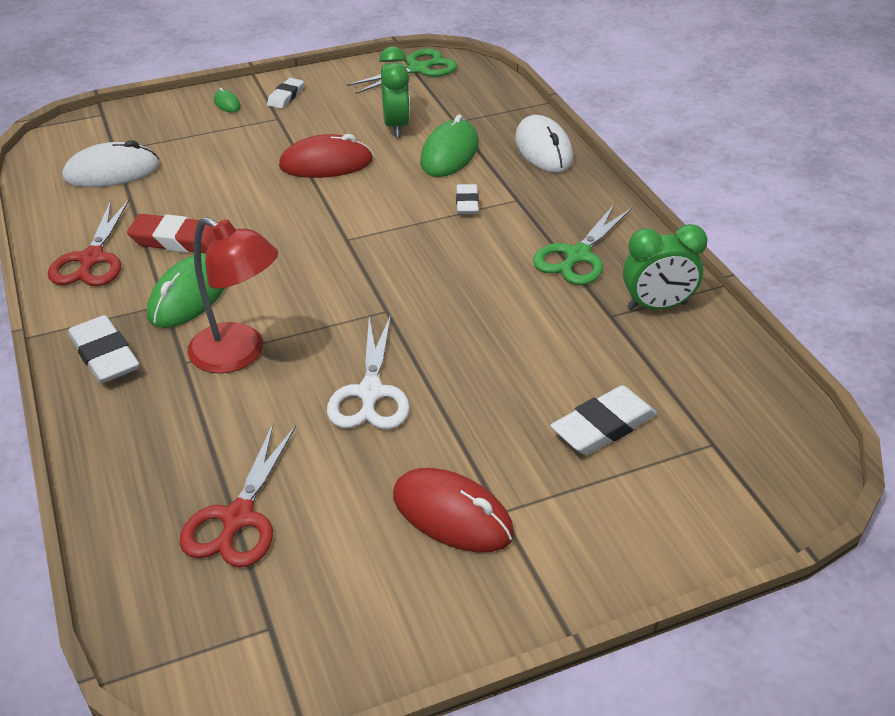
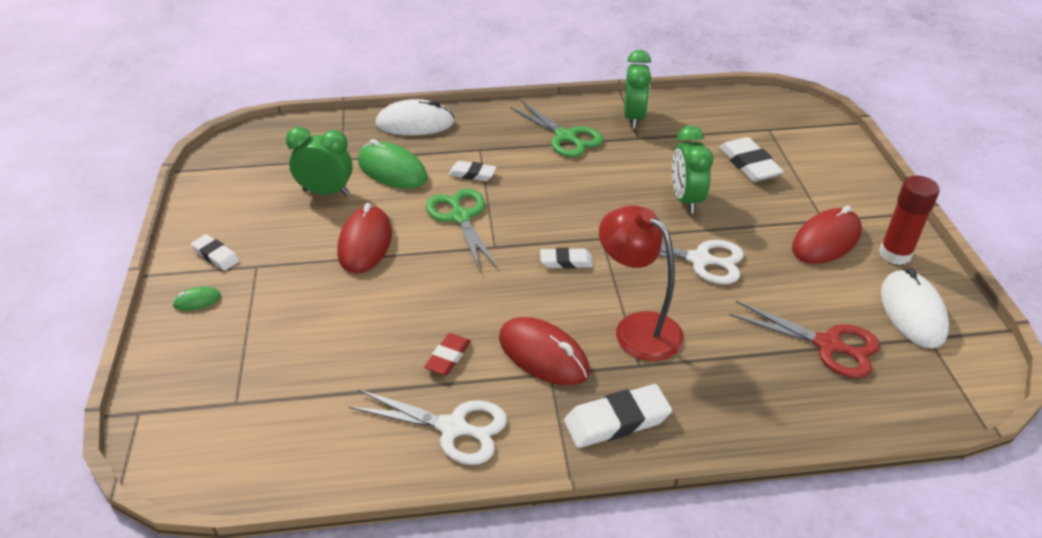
camera: 75 degrees left, 0 degrees up
red scissors [48,199,129,286] -> white scissors [349,389,507,465]
white mouse [62,140,160,187] -> white mouse moved to [881,268,949,348]
red eraser [127,214,215,253] -> red eraser [424,333,471,375], size x0.62
green mouse [147,254,225,328] -> red mouse [499,317,590,386]
red lamp [188,217,278,373] -> red lamp turned 90 degrees counterclockwise [599,205,684,361]
green scissors [347,49,457,94] -> green scissors moved to [426,189,497,271]
none -> white eraser [540,248,593,269]
none -> green clock [672,126,713,214]
none -> red glue stick [879,176,940,265]

